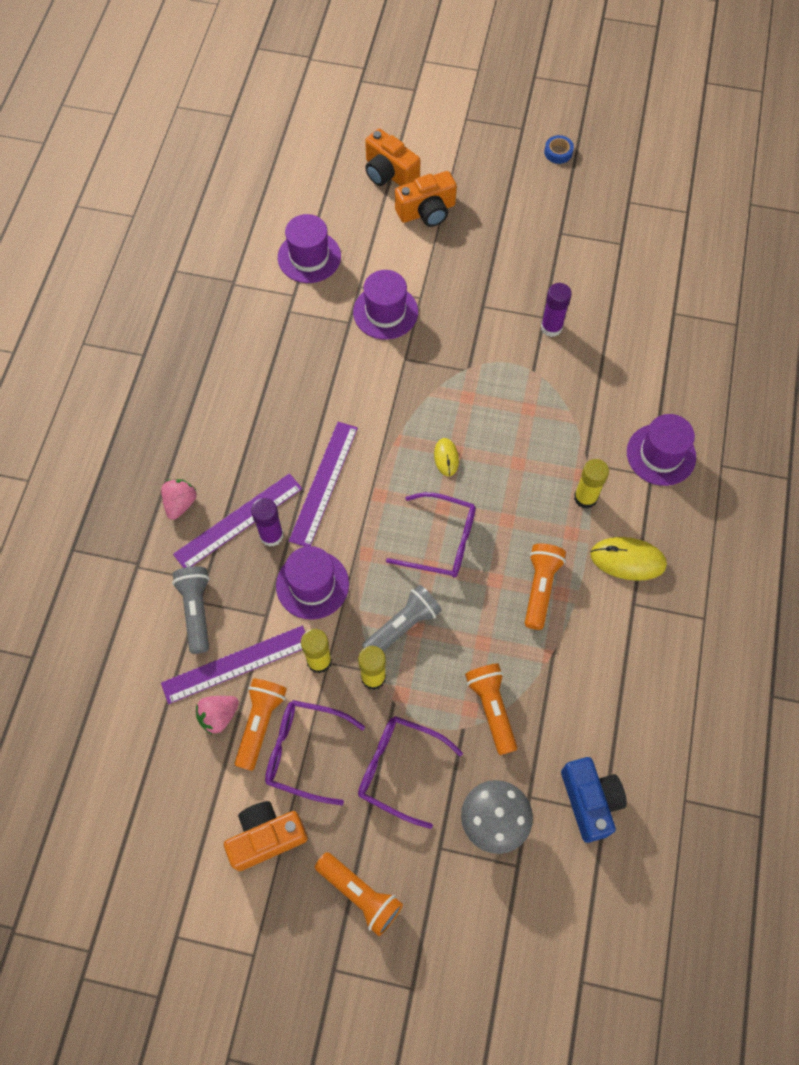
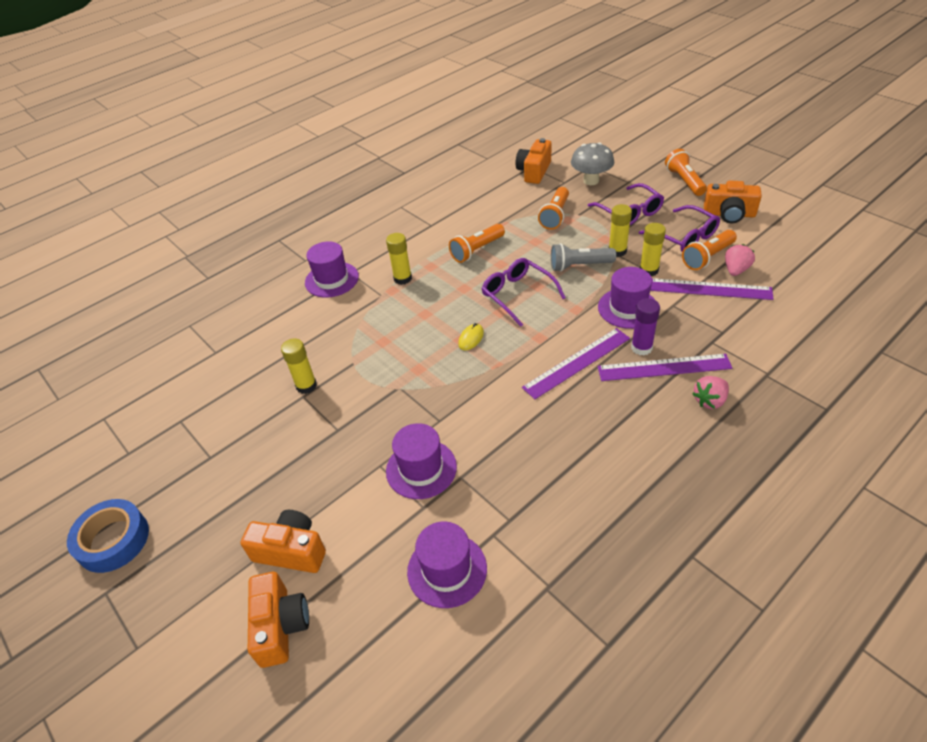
camera: 140 degrees left, 20 degrees down
grey flashlight [172,566,210,654] -> none
pink strawberry [195,696,239,735] -> pink strawberry turned 60 degrees counterclockwise [725,244,755,276]
purple glue stick [541,283,572,337] -> yellow glue stick [281,339,317,394]
blue tape [544,135,574,164] -> blue tape [67,499,149,573], size x2.00
blue camera [561,757,627,843] -> orange camera [516,138,552,184]
yellow mouse [590,537,667,581] -> none

